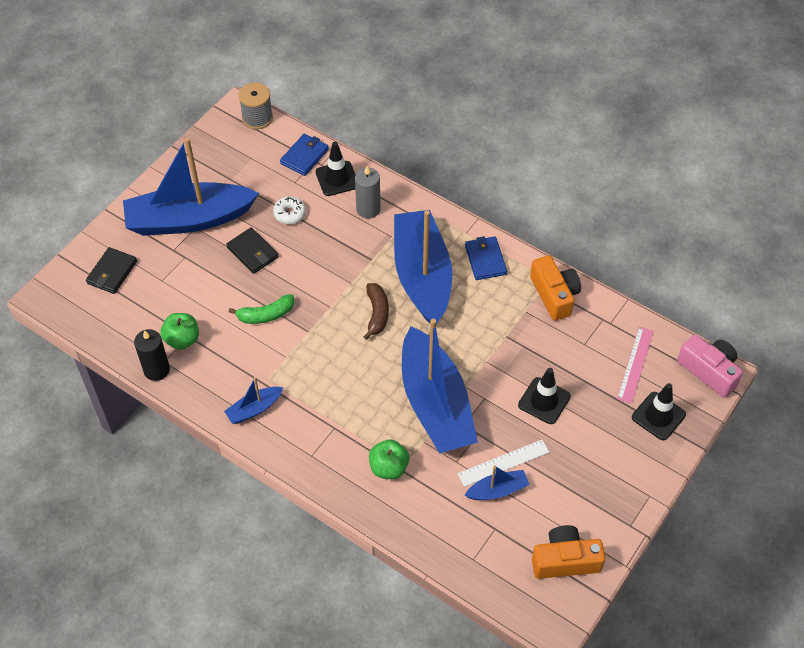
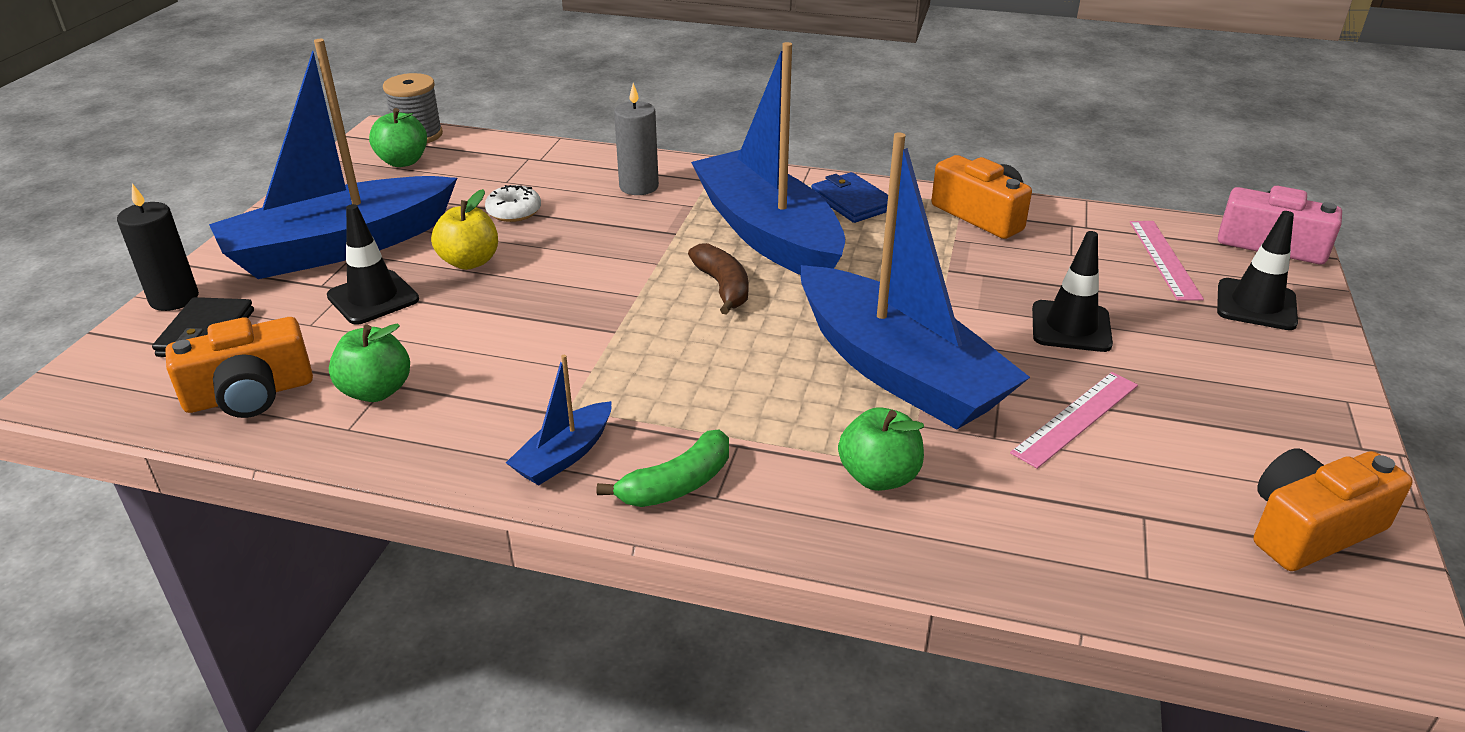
camera: 20 degrees left, 20 degrees down
black candle [134,329,170,381] -> black candle moved to [117,183,199,311]
black wallet [226,227,279,274] -> yellow apple [431,189,498,270]
green banana [229,294,294,324] -> green banana moved to [597,430,729,507]
blue wallet [280,133,329,176] -> none
black traffic cone [315,142,355,196] -> black traffic cone moved to [327,204,419,325]
white ruler [458,440,549,487] -> pink ruler [1010,372,1138,469]
blue boat [464,465,530,500] -> none
none -> orange camera [165,317,313,418]
none -> green apple [369,108,427,167]

